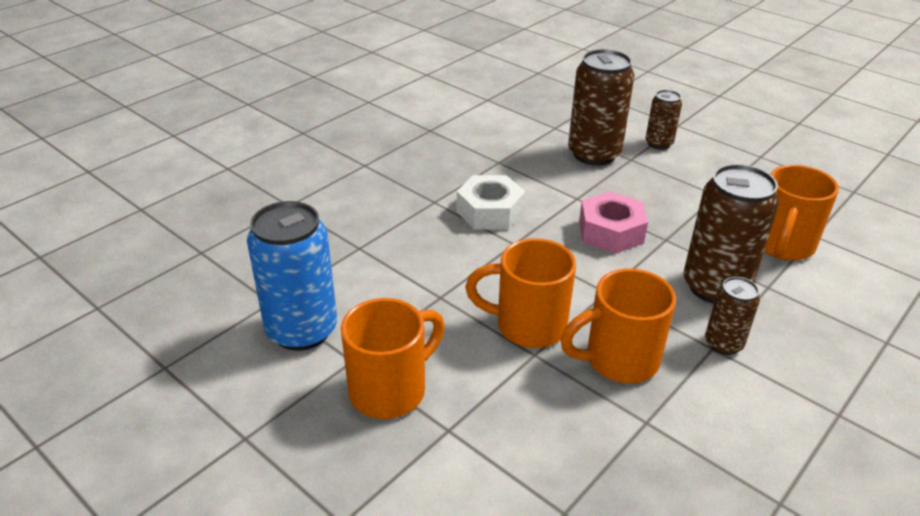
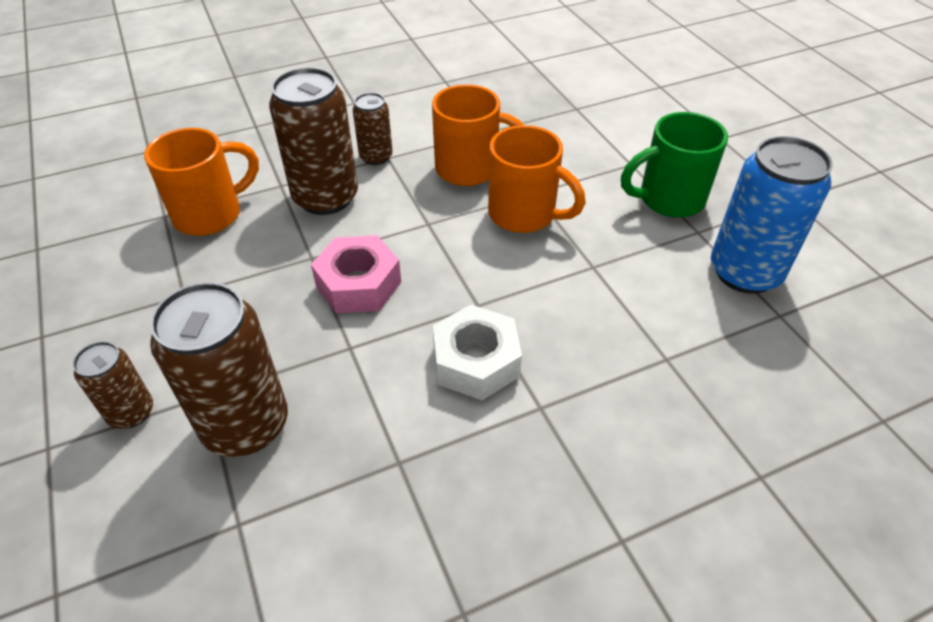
camera: 155 degrees left, 10 degrees up
orange mug [341,298,445,419] -> green mug [621,112,728,218]

